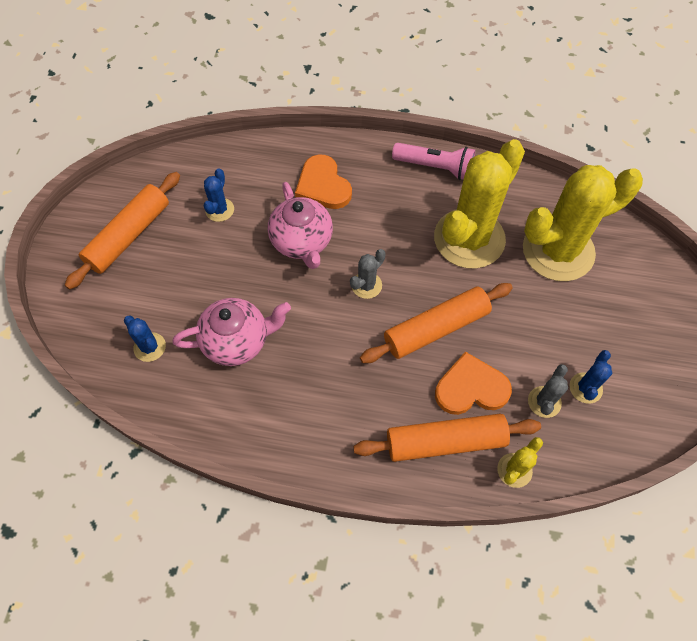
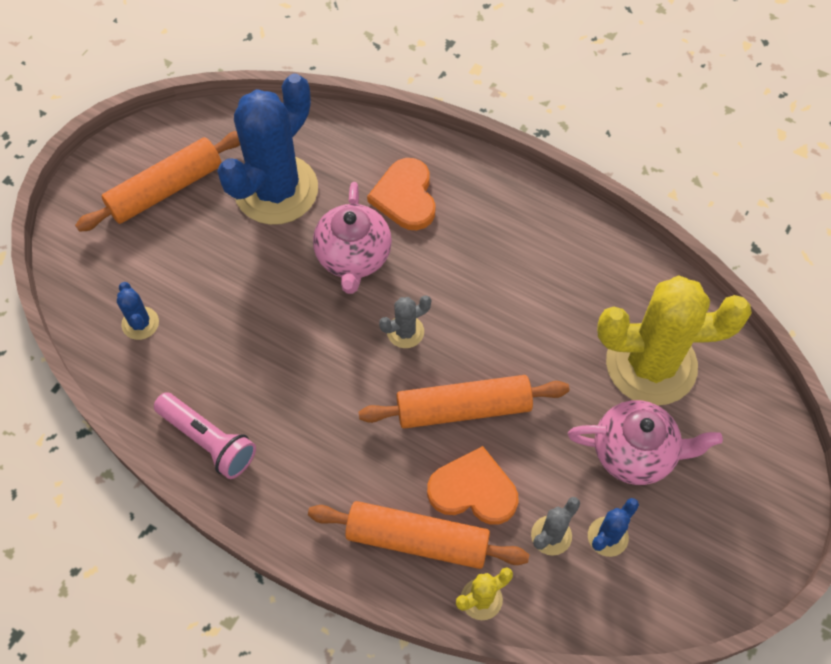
camera: 20 degrees right, 0 degrees up
pink teapot [172,298,291,366] -> pink teapot moved to [568,400,723,485]
blue cactus [204,168,234,222] -> blue cactus [217,74,318,225], size x2.40
pink flashlight [392,143,475,180] -> pink flashlight moved to [154,392,256,479]
yellow cactus [434,139,525,269] -> none

